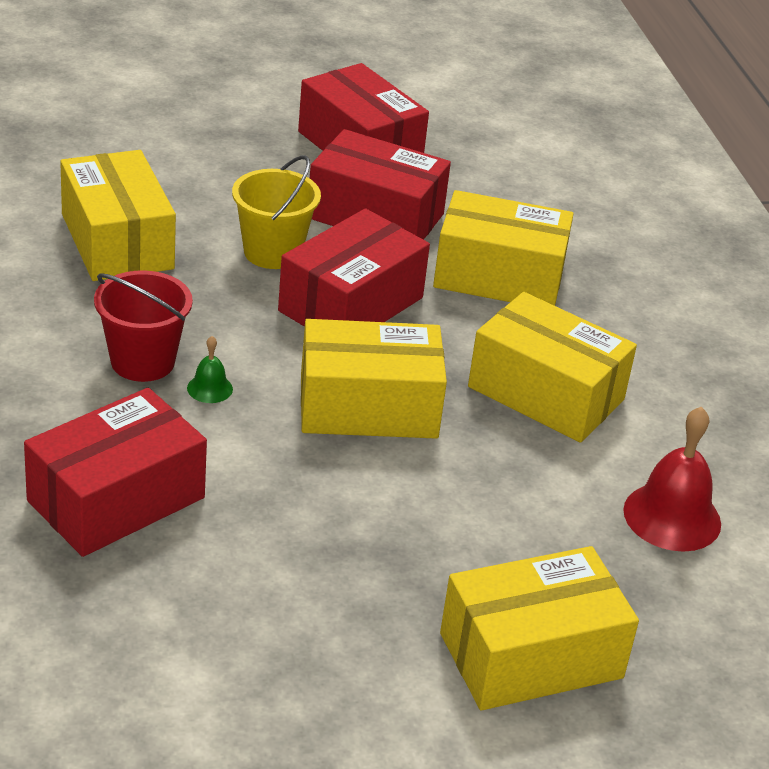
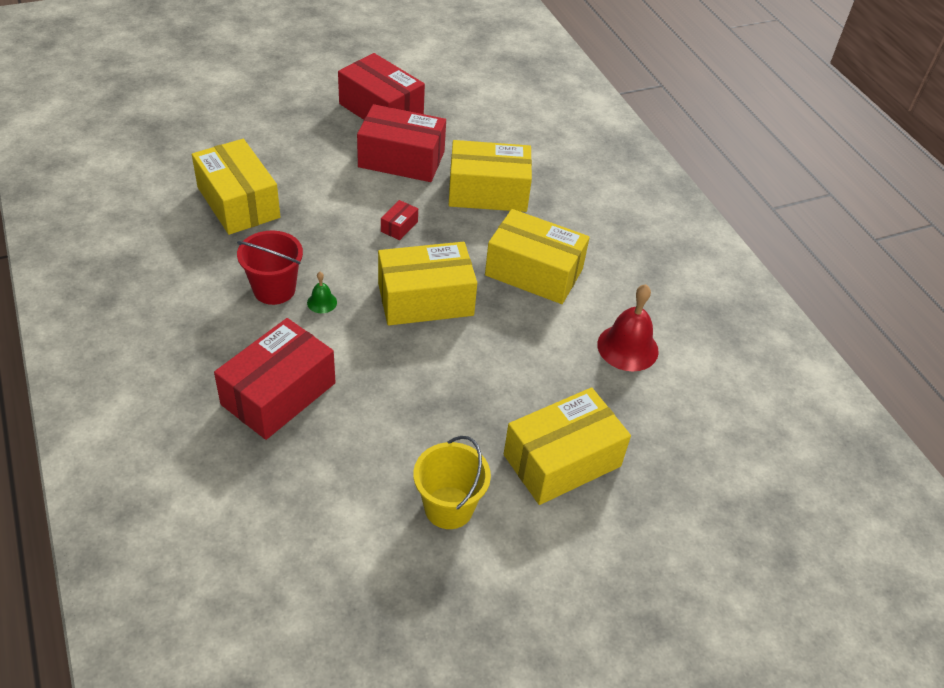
camera: 10 degrees left, 10 degrees up
yellow bucket [232,155,321,269] -> yellow bucket moved to [413,436,491,529]
red box [278,208,430,327] -> red box [381,200,418,240], size x0.41

